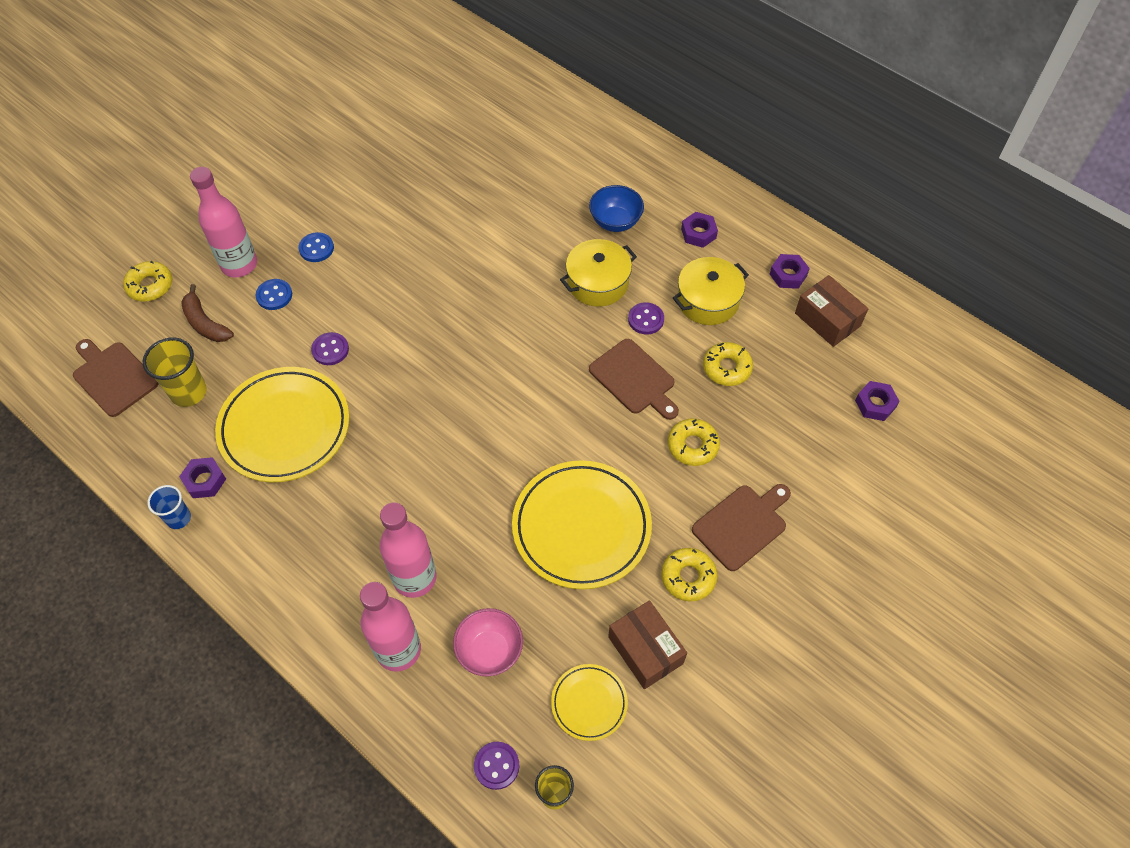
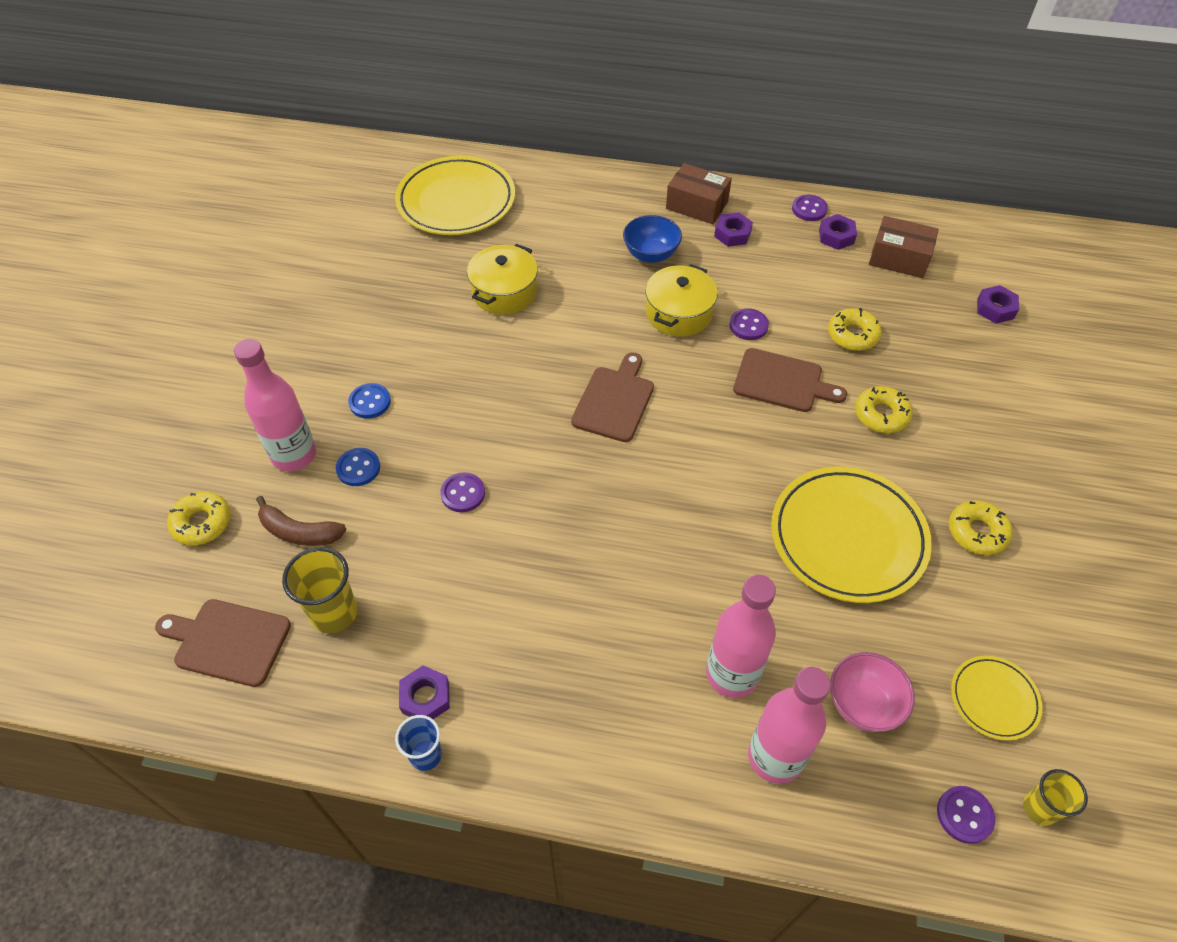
camera: 30 degrees left, 5 degrees down
yellow plate [215,367,349,482] -> yellow plate moved to [395,156,515,235]
brown box [608,600,687,689] -> brown box moved to [666,163,732,224]
yellow pot [673,257,749,325] -> yellow pot moved to [467,244,538,314]
brown cutting board [692,484,791,571] -> brown cutting board moved to [571,352,654,442]
none -> purple button [792,195,828,221]

